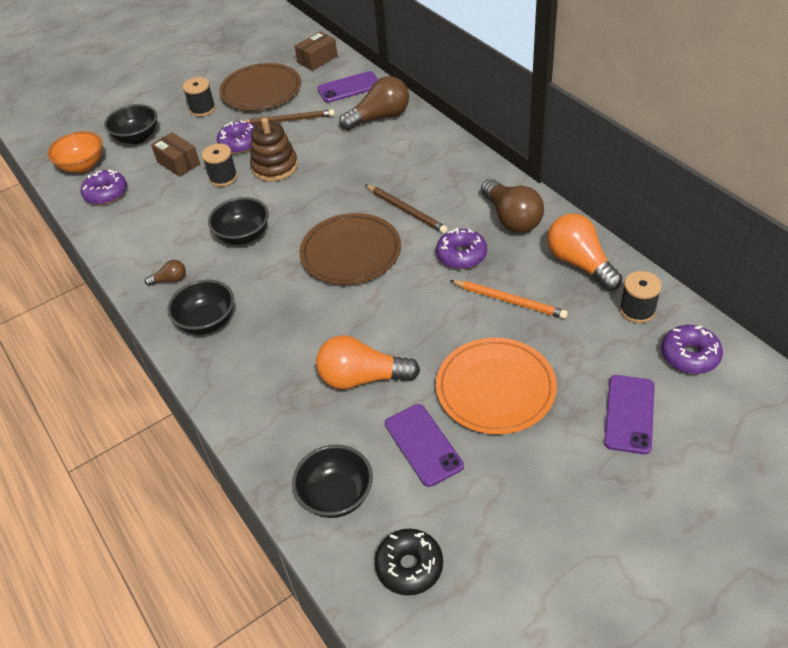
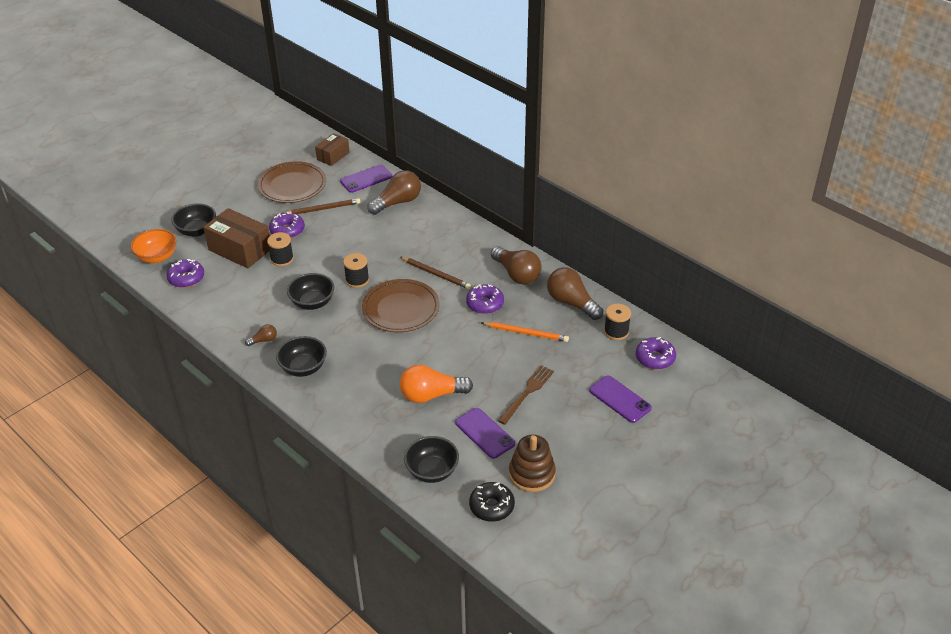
camera: 15 degrees left, 5 degrees down
brown box [151,132,200,177] -> brown box [203,208,270,268], size x1.69
black spool [183,77,216,117] -> black spool moved to [343,253,369,288]
brown stacking toy [250,118,298,181] -> brown stacking toy moved to [509,435,556,492]
orange plate [436,338,557,434] -> brown fork [497,365,554,425]
orange light bulb [547,213,622,291] -> brown light bulb [547,267,603,320]
purple phone [604,375,655,454] -> purple phone turned 45 degrees counterclockwise [589,375,652,423]

